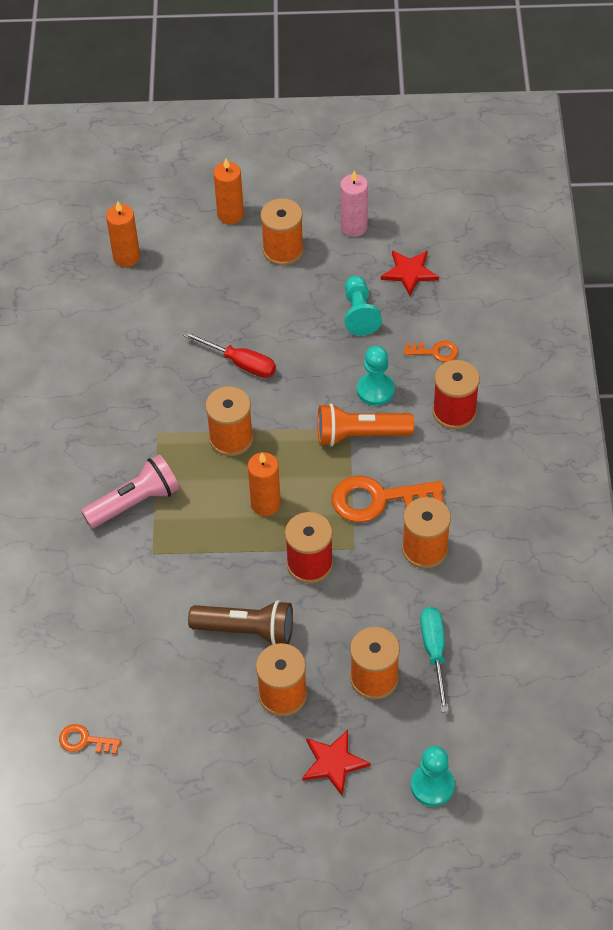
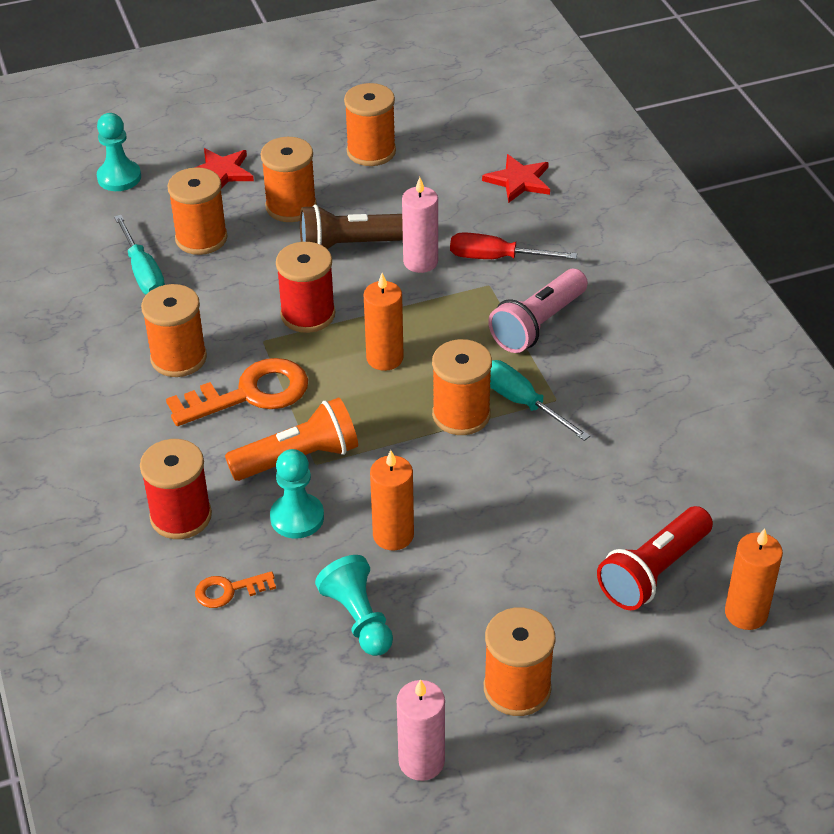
camera: 160 degrees right, 10 degrees down
orange key [59,724,121,754] -> none
red screwdriver [183,331,276,378] -> red screwdriver moved to [450,232,577,259]
orange candle [213,158,244,224] -> orange candle moved to [370,450,414,551]
red star [381,250,439,296] -> red star moved to [482,154,550,203]
none -> orange spool [344,83,396,166]
none -> pink candle [402,177,438,273]
none -> turquoise screwdriver [490,360,590,441]
none -> red flashlight [597,506,713,610]

